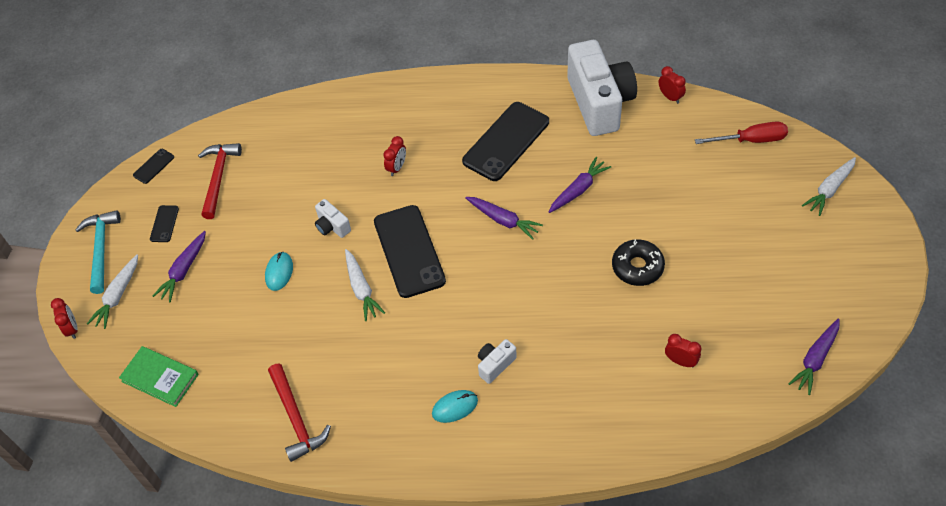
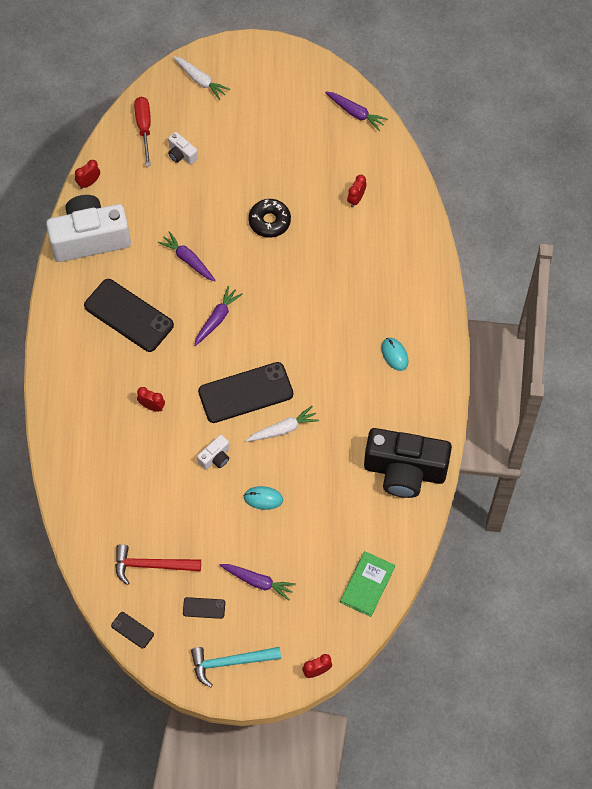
camera: 95 degrees left, 10 degrees up
white carrot [87,254,138,329] -> none
red hammer [268,363,331,462] -> black camera [364,428,452,498]
white camera [478,339,517,384] -> white camera moved to [168,132,198,165]

